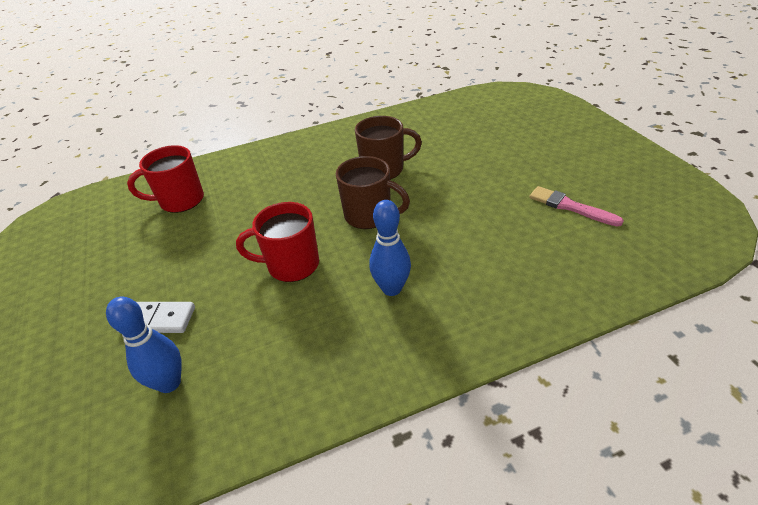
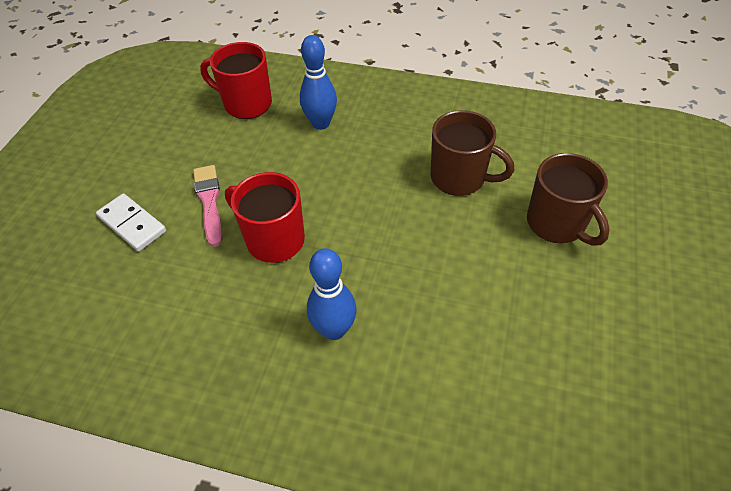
camera: 35 degrees right, 10 degrees up
blue bowling pin [106,296,182,393] -> blue bowling pin moved to [300,35,337,130]
brown mug [336,156,410,229] -> brown mug moved to [527,153,610,246]
pink brush [529,186,624,227] -> pink brush moved to [193,165,223,247]

